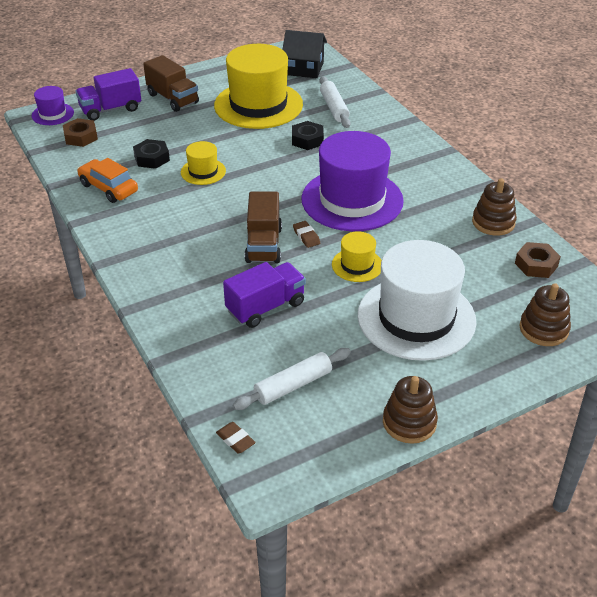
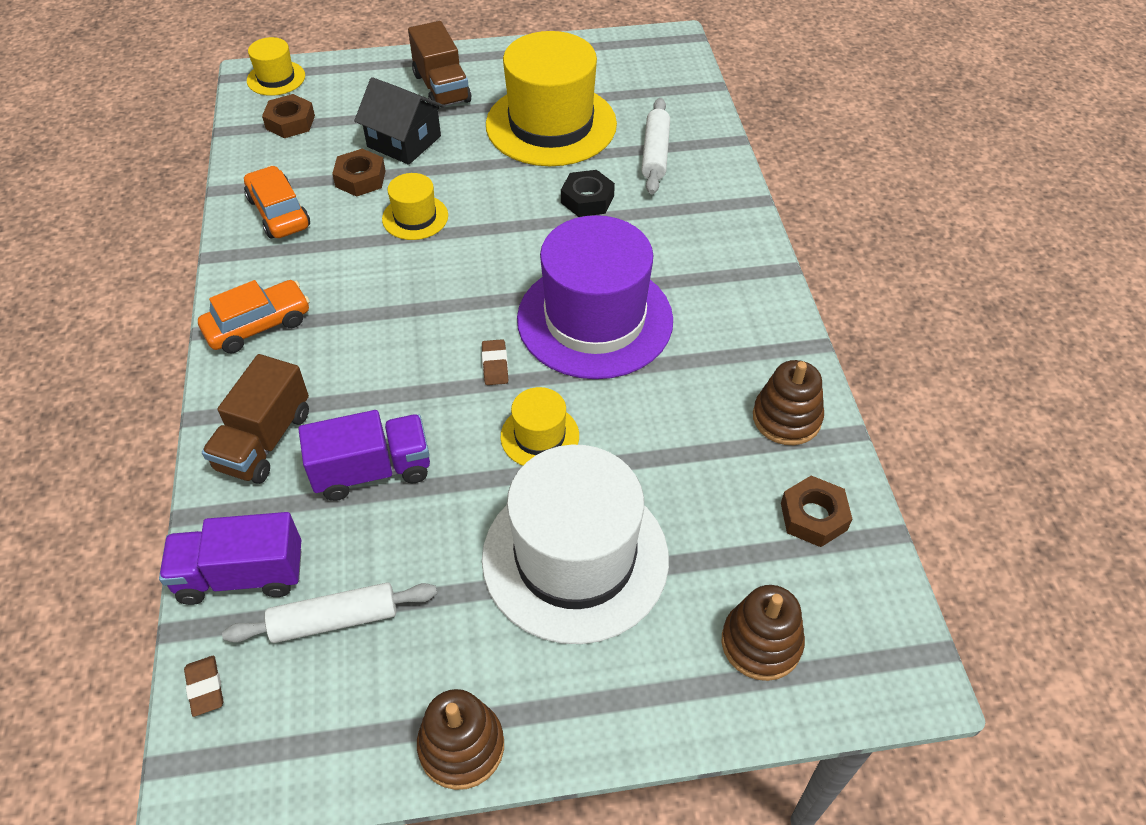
camera: 20 degrees right, 10 degrees up
purple hat [32,86,74,125] -> yellow hat [247,37,305,96]
purple truck [76,68,141,121] -> purple truck moved to [159,512,301,605]
black nut [133,139,170,169] -> brown nut [332,149,386,197]
brown truck [245,192,282,263] -> brown truck moved to [202,354,309,484]
black house [282,30,327,78] -> black house moved to [354,77,444,165]
none -> orange car [198,280,310,353]

